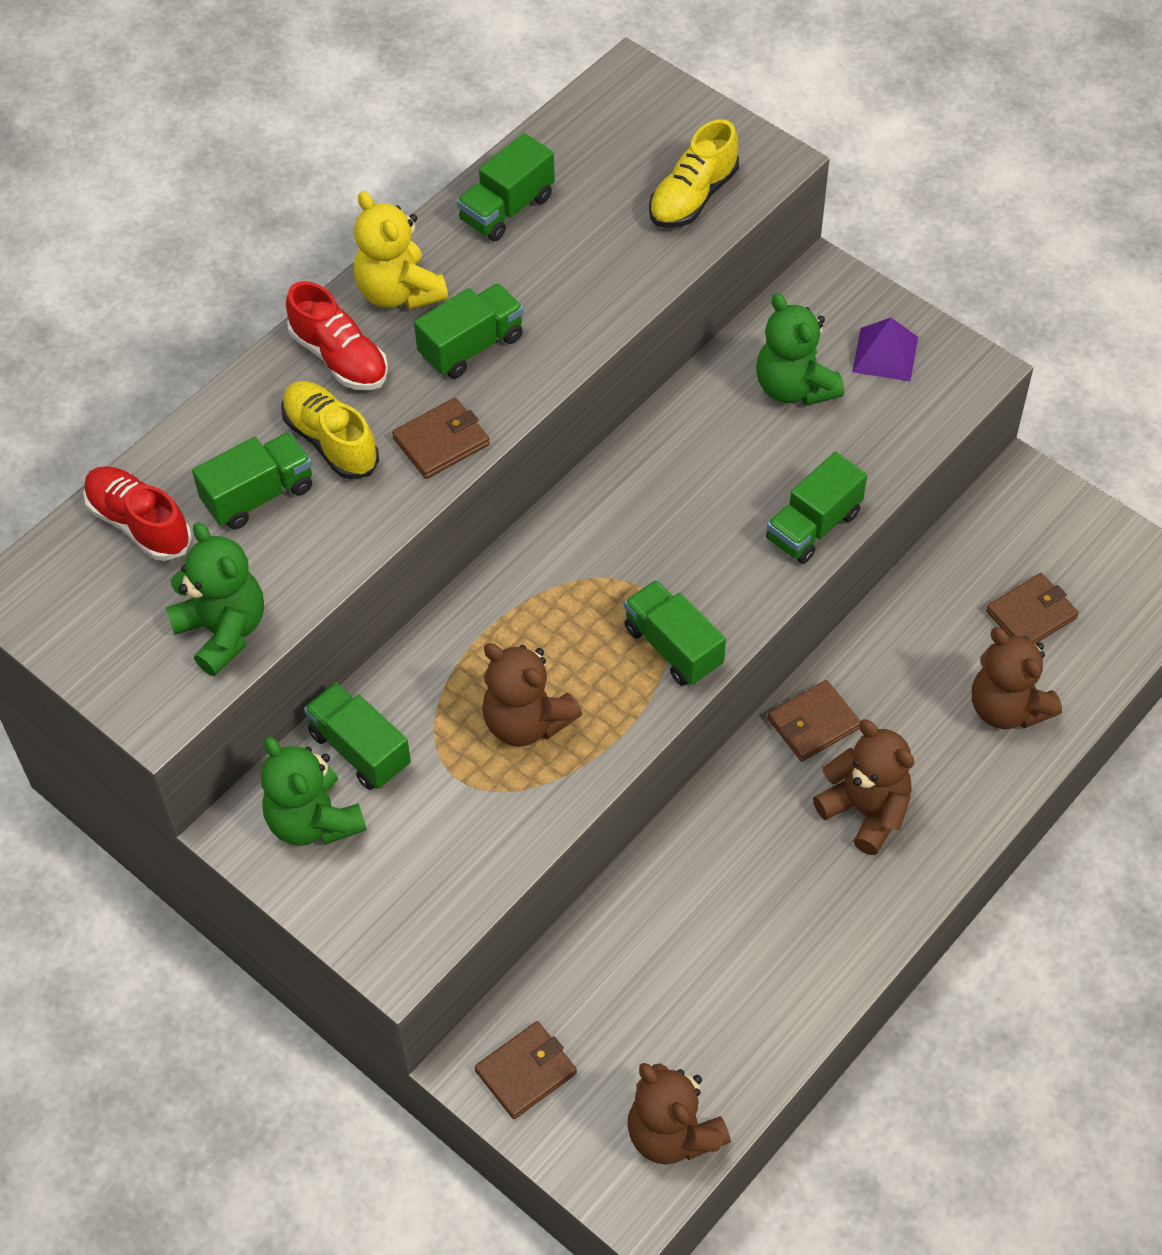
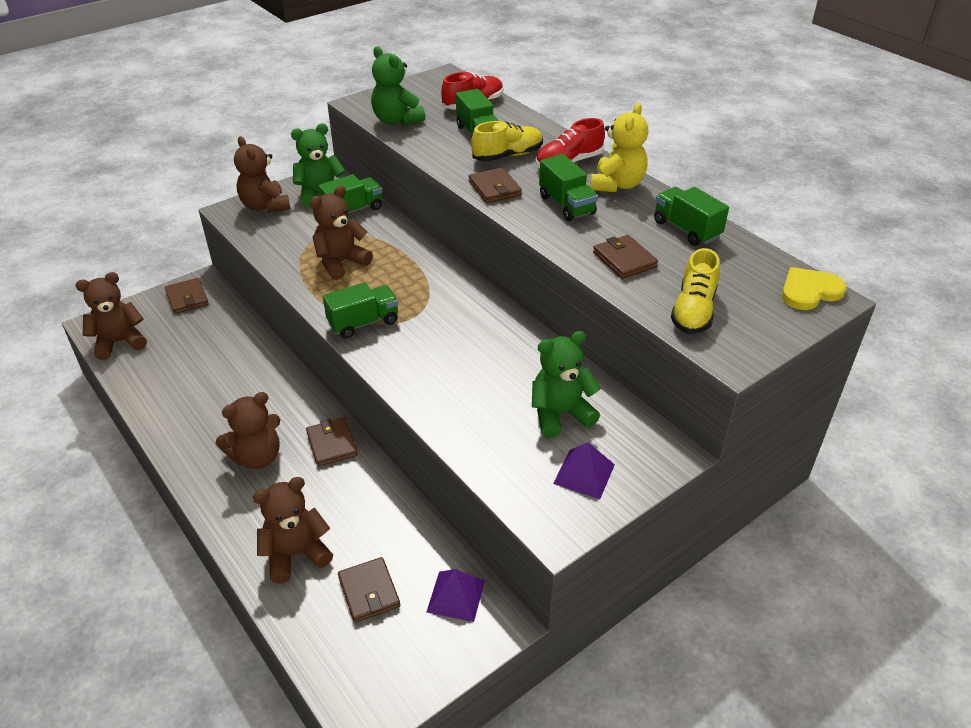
camera: 100 degrees right, 15 degrees down
green teddy bear [166,522,264,676] -> green teddy bear turned 75 degrees clockwise [371,46,425,126]
yellow teddy bear [354,191,448,310] -> yellow teddy bear turned 135 degrees clockwise [590,103,648,192]
yellow shoe [649,119,739,228] -> yellow shoe turned 120 degrees counterclockwise [671,248,720,334]
green truck [766,452,867,564] -> none
none -> brown teddy bear [234,136,291,213]
none -> purple pyramid [427,569,485,622]
none -> brown wallet [593,235,658,279]
none -> yellow heart [782,267,847,310]

